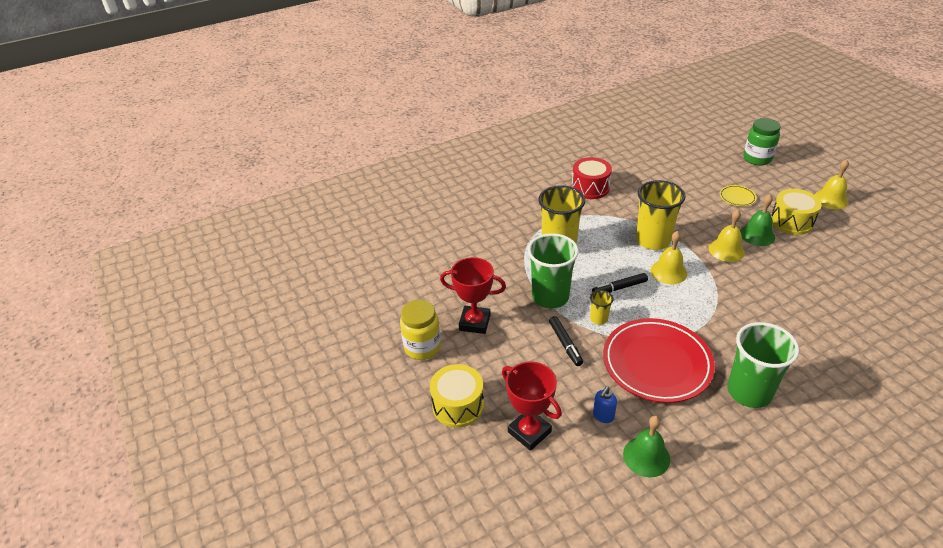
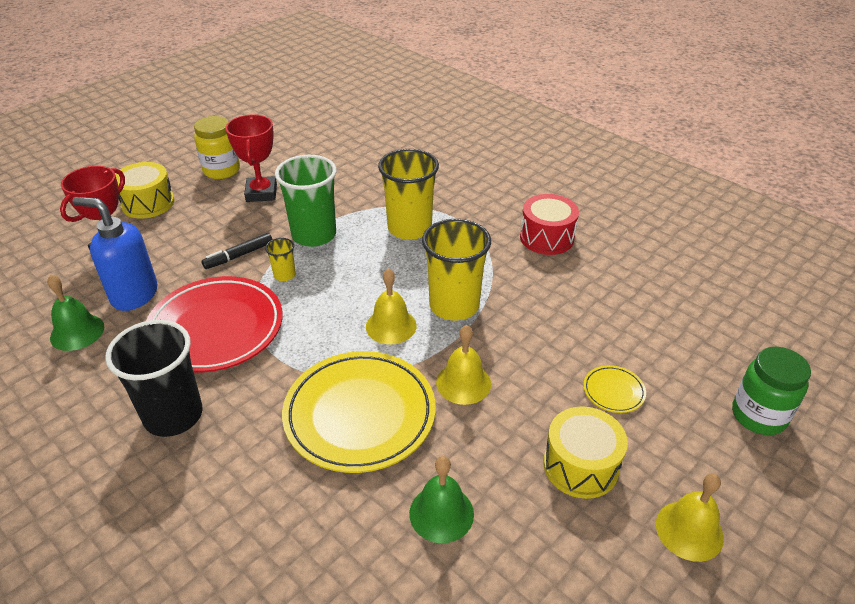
camera: 70 degrees right, 0 degrees up
black marker [592,273,648,293] -> none
blue soap dispenser [593,387,617,423] -> blue soap dispenser [72,197,158,311], size x2.13
green cup [727,322,800,408] -> black cup [105,320,203,437]
green bell [740,194,775,246] -> green bell moved to [409,456,474,543]
none -> yellow plate [282,351,436,473]

